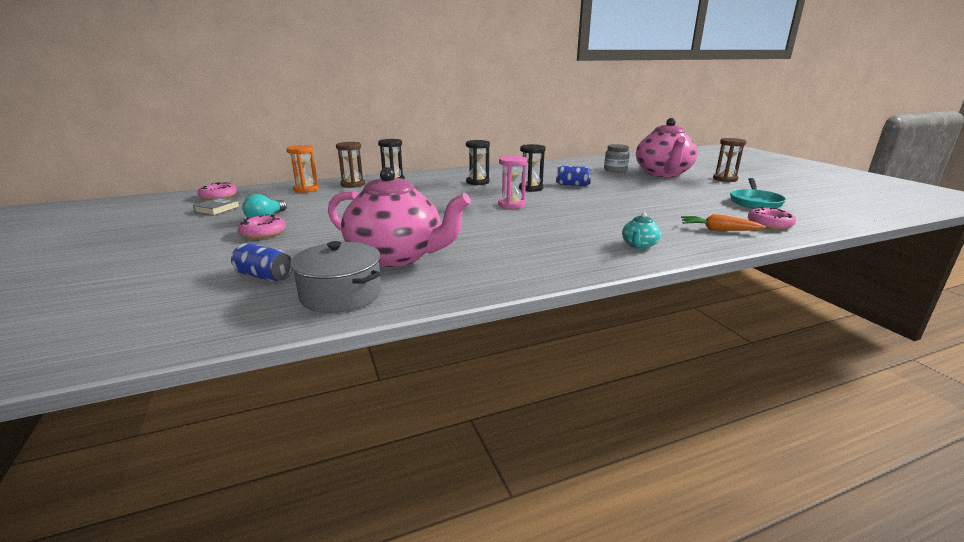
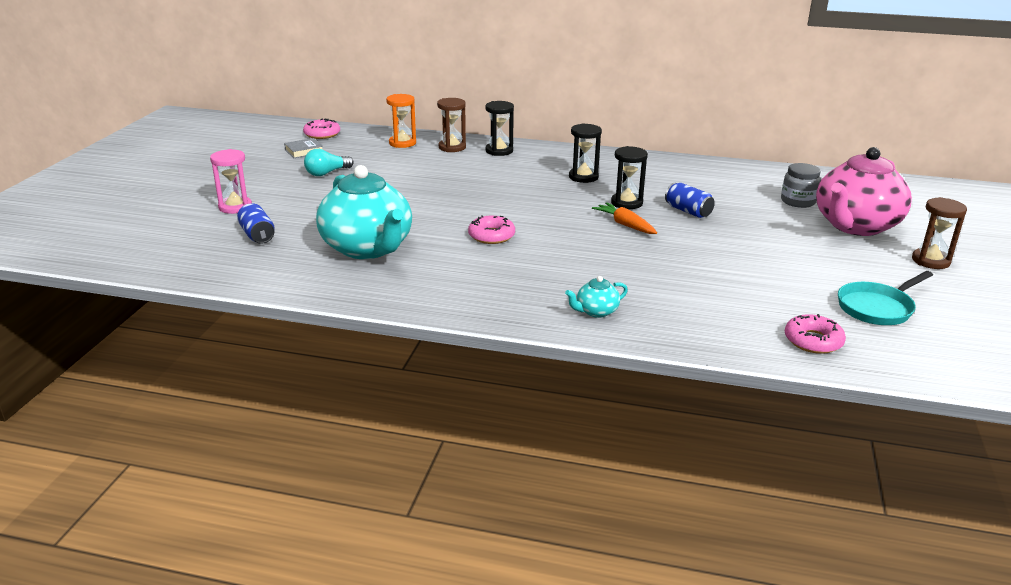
camera: 35 degrees right, 5 degrees up
pink donut [238,214,286,239] -> pink donut moved to [468,215,515,244]
grey pot [290,241,382,313] -> none
pink teapot [328,167,471,267] -> turquoise teapot [316,165,412,259]
pink hourglass [498,156,527,209] -> pink hourglass moved to [210,149,252,214]
orange carrot [681,214,766,231] -> orange carrot moved to [592,202,657,234]

